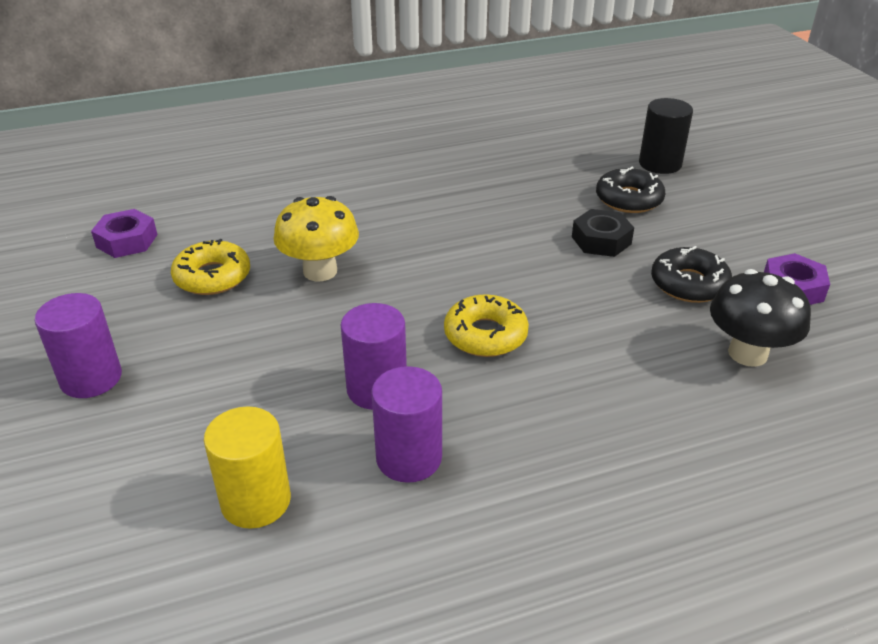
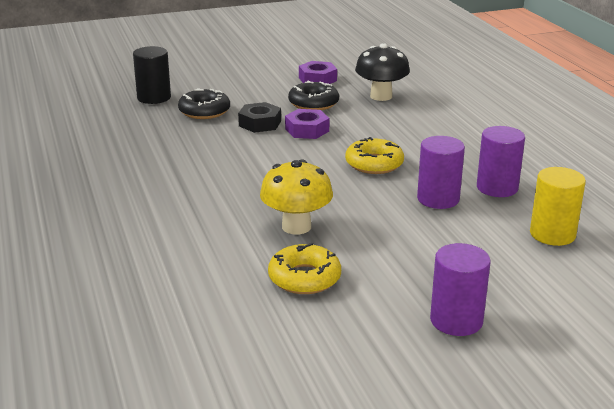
camera: 90 degrees left, 10 degrees down
purple nut [91,209,157,258] -> purple nut moved to [285,109,330,139]

